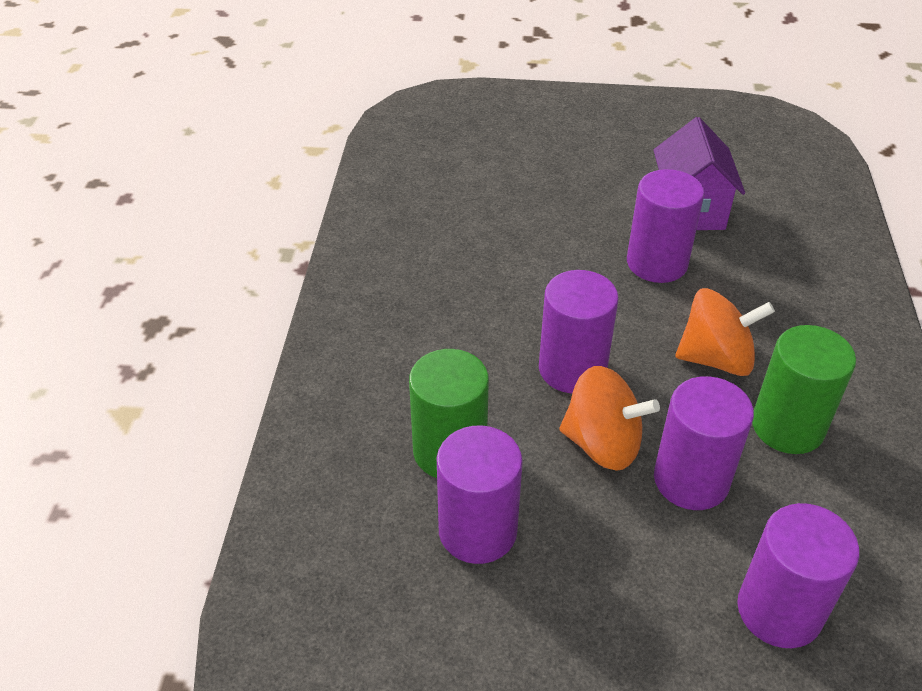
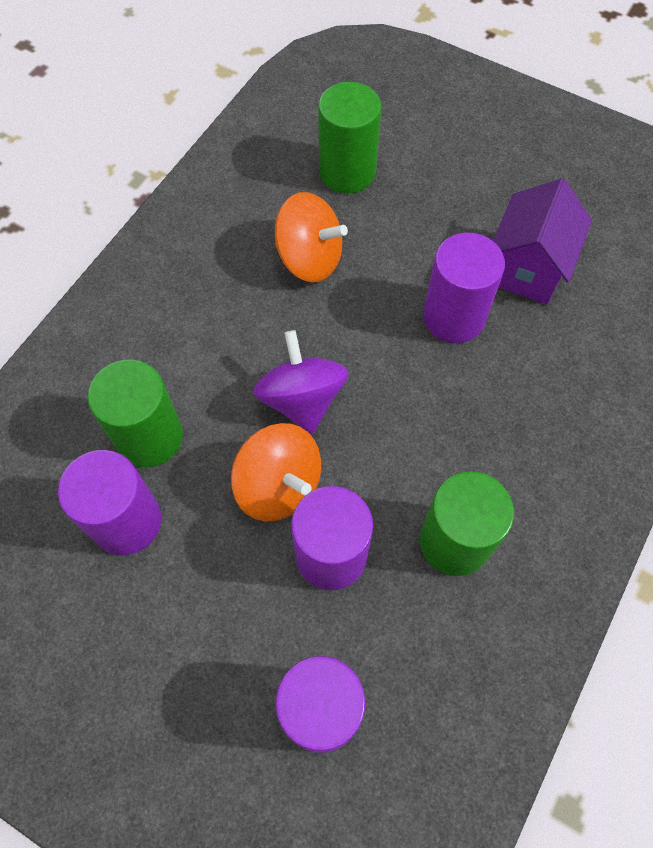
camera: 25 degrees right, 20 degrees up
purple cylinder [539,270,619,393] -> purple spinning top [253,330,349,434]
orange spinning top [675,288,775,376] -> orange spinning top moved to [275,192,348,283]
none -> green cylinder [318,82,381,194]

